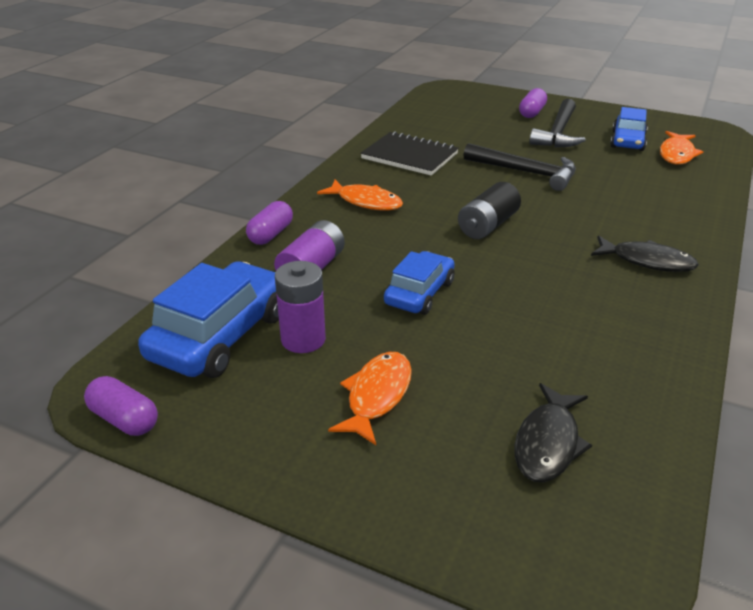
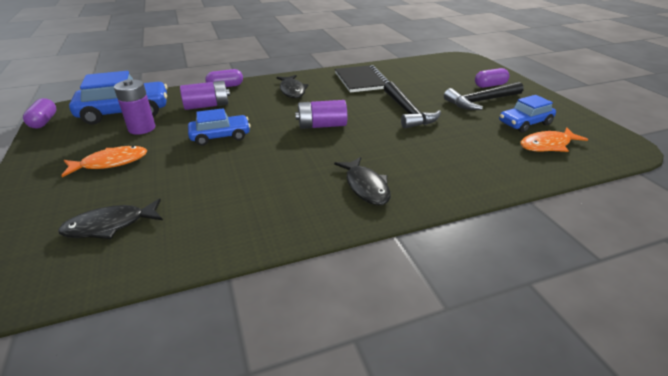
camera: 45 degrees right, 0 degrees up
orange fish [317,180,403,210] -> black fish [276,75,309,98]
black battery [458,182,521,239] -> purple battery [295,100,347,129]

